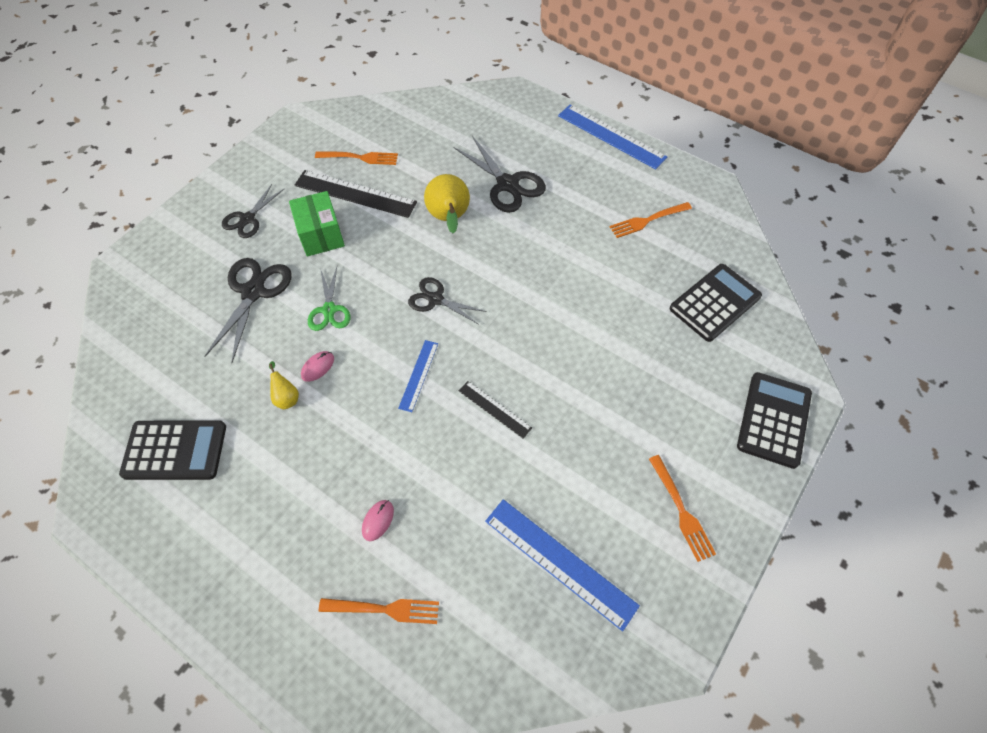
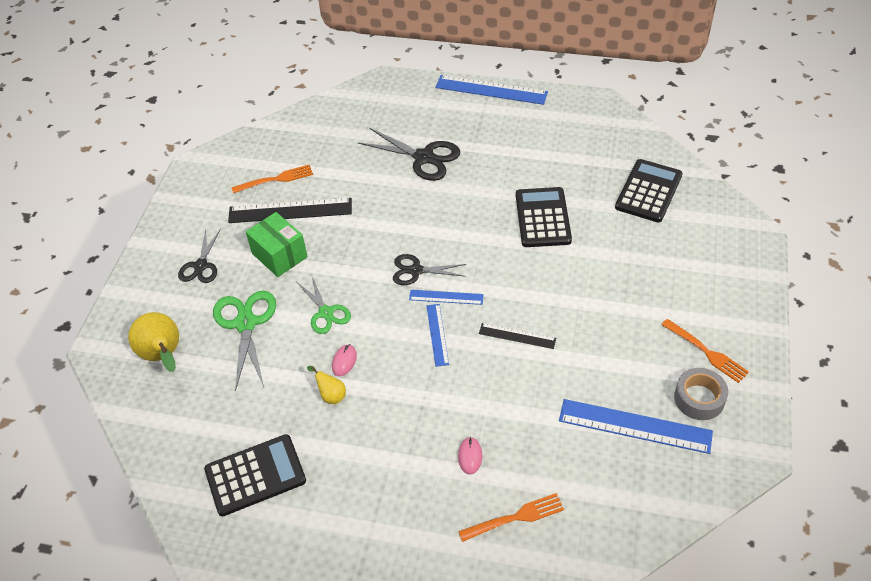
camera: 20 degrees left, 10 degrees down
black scissors [204,258,292,362] -> green scissors [213,291,276,391]
yellow pear [424,174,470,233] -> yellow pear moved to [128,312,179,372]
orange fork [610,202,692,238] -> none
black calculator [737,372,812,469] -> black calculator moved to [516,187,572,247]
none -> blue ruler [409,290,484,305]
none -> grey tape [674,368,728,420]

